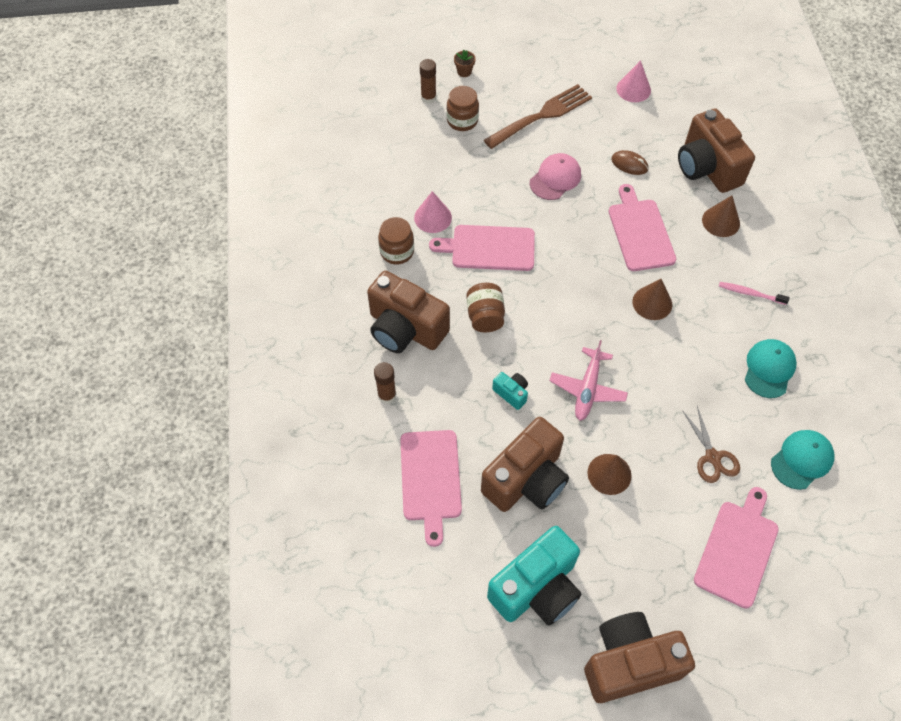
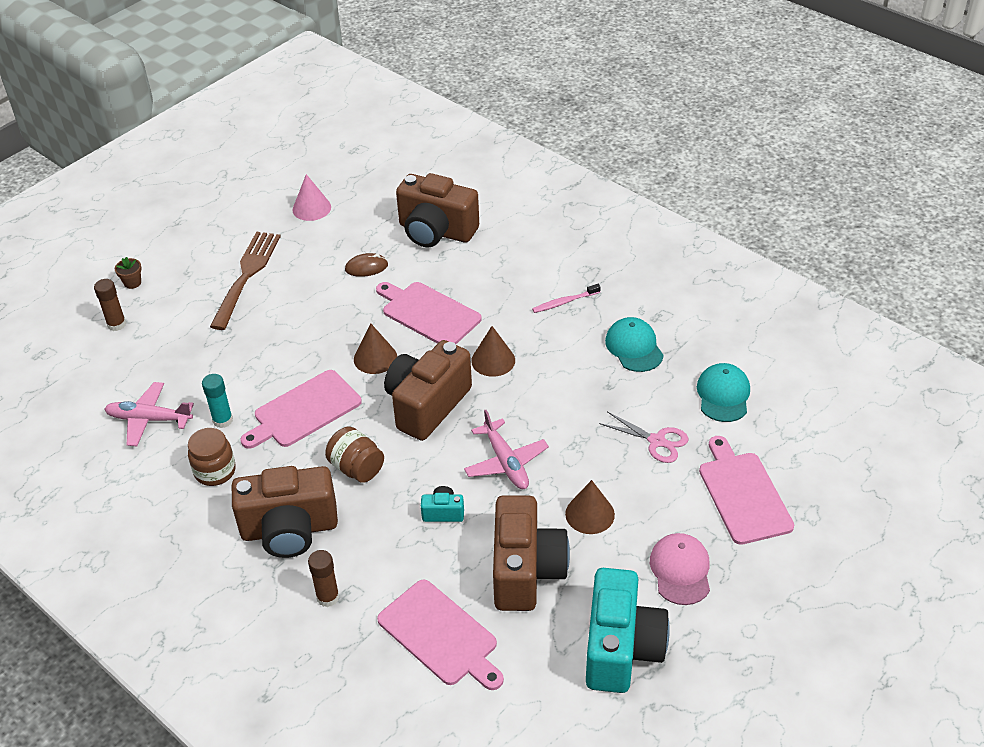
camera: 40 degrees left, 15 degrees down
pink cone [414,191,452,233] -> turquoise glue stick [202,374,233,428]
brown jar [447,86,479,131] -> none
pink cap [530,153,581,200] -> pink cap moved to [650,533,710,605]
brown camera [584,612,695,703] -> brown camera moved to [384,340,472,441]
brown scissors [682,406,740,483] -> pink scissors [599,411,688,463]
brown cone [702,195,740,237] -> brown cone moved to [354,324,397,374]
none -> pink plane [104,382,194,446]

